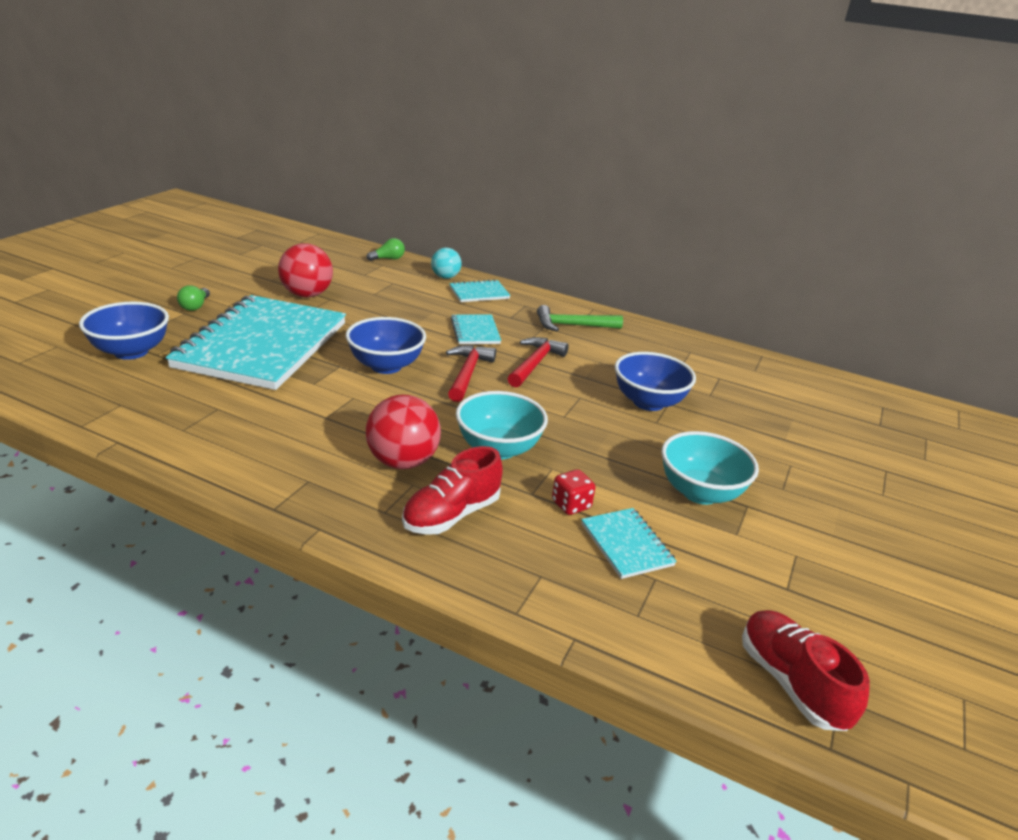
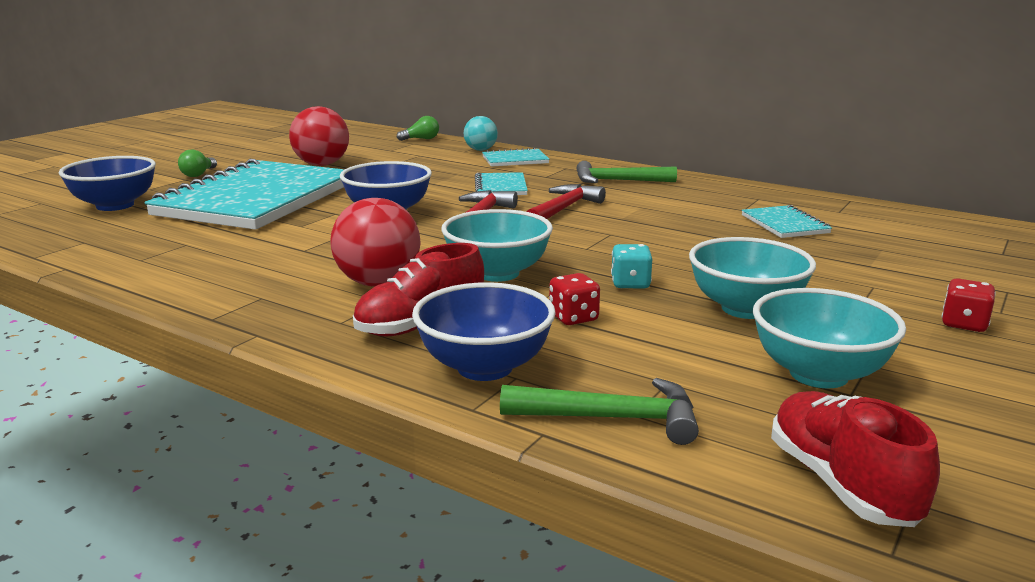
camera: 10 degrees right, 10 degrees down
turquoise notebook [581,508,677,579] -> turquoise notebook moved to [742,205,832,238]
blue bowl [615,352,696,411] -> blue bowl moved to [412,282,556,381]
none -> green hammer [500,378,699,445]
none -> turquoise dice [611,244,652,289]
none -> turquoise bowl [753,288,906,388]
none -> red dice [942,279,996,332]

